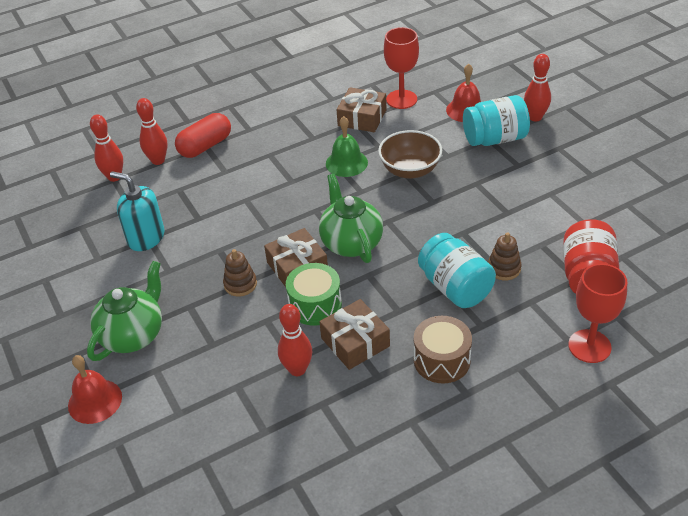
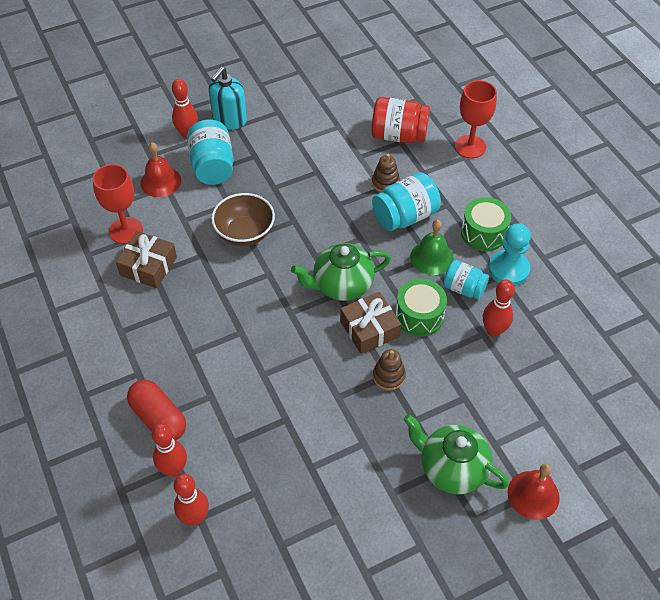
camera: 90 degrees left, 10 degrees up
turquoise soap dispenser [110,171,165,251] -> turquoise soap dispenser moved to [209,67,247,130]
brown gift [319,299,390,370] -> turquoise jar [443,260,489,300]
green bell [326,116,368,177] -> green bell moved to [410,220,454,275]
brown drum [414,316,472,383] -> green drum [461,197,511,251]
none -> turquoise pawn [488,223,531,286]

